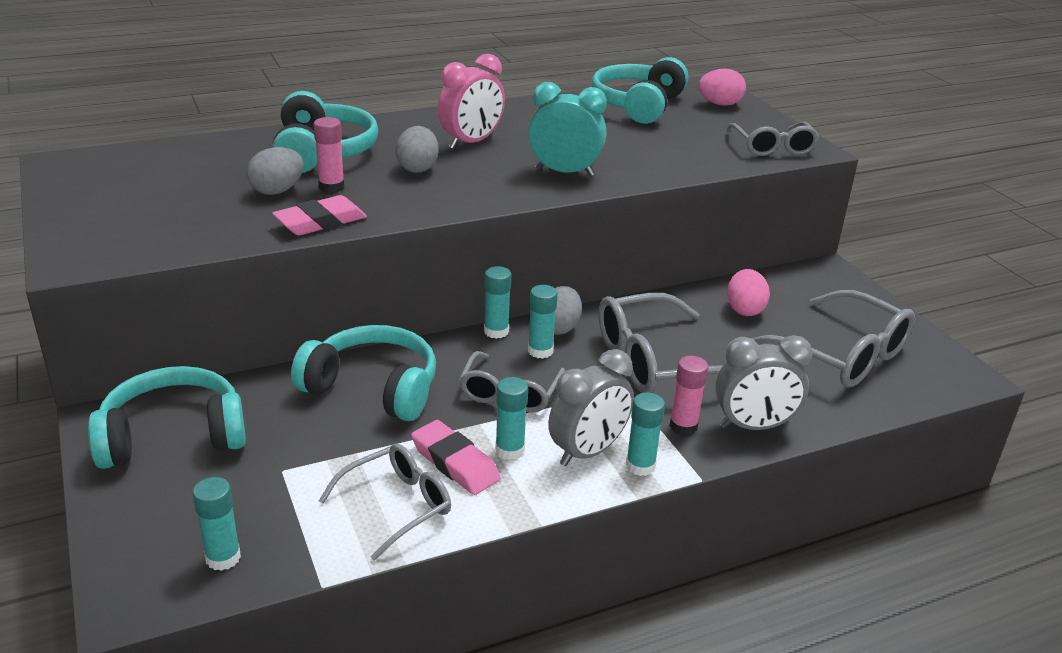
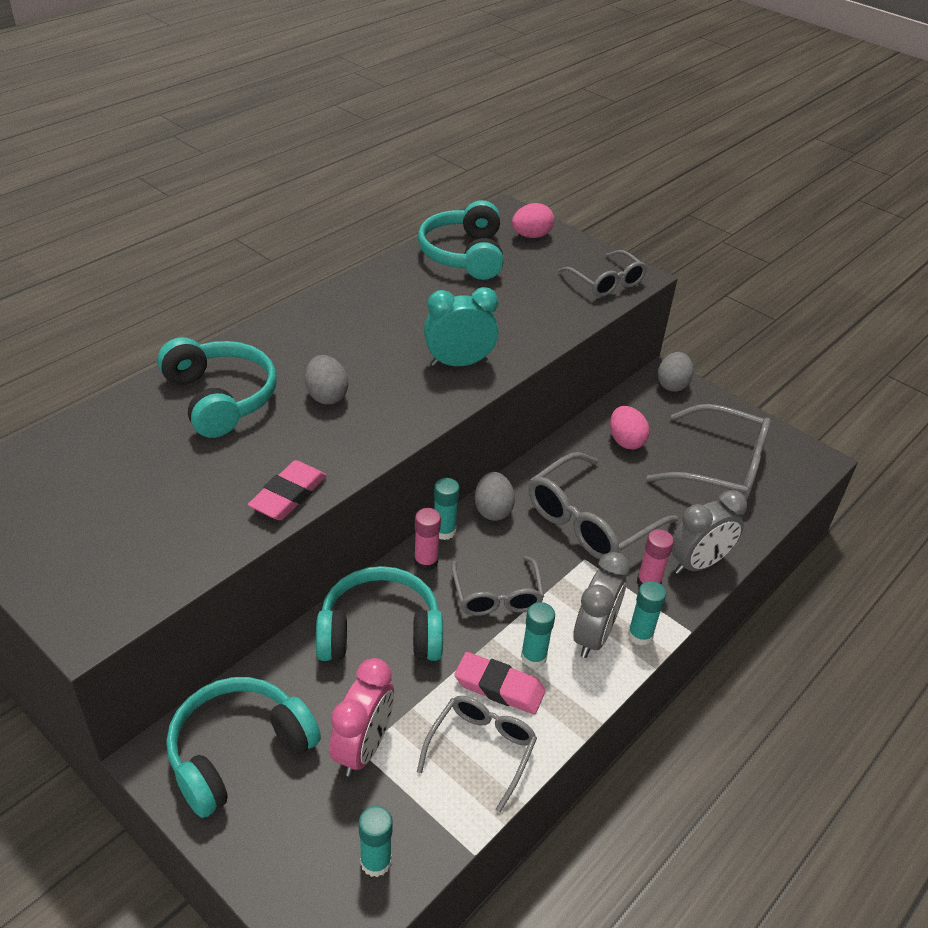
camera: 25 degrees left, 10 degrees up
grey egg [247,147,304,195] -> grey egg moved to [658,352,693,392]
pink glue stick [313,117,344,193] -> pink glue stick moved to [414,508,441,571]
pink clock [438,54,505,149] -> pink clock moved to [329,658,394,777]
turquoise glue stick [528,285,558,359] -> none

